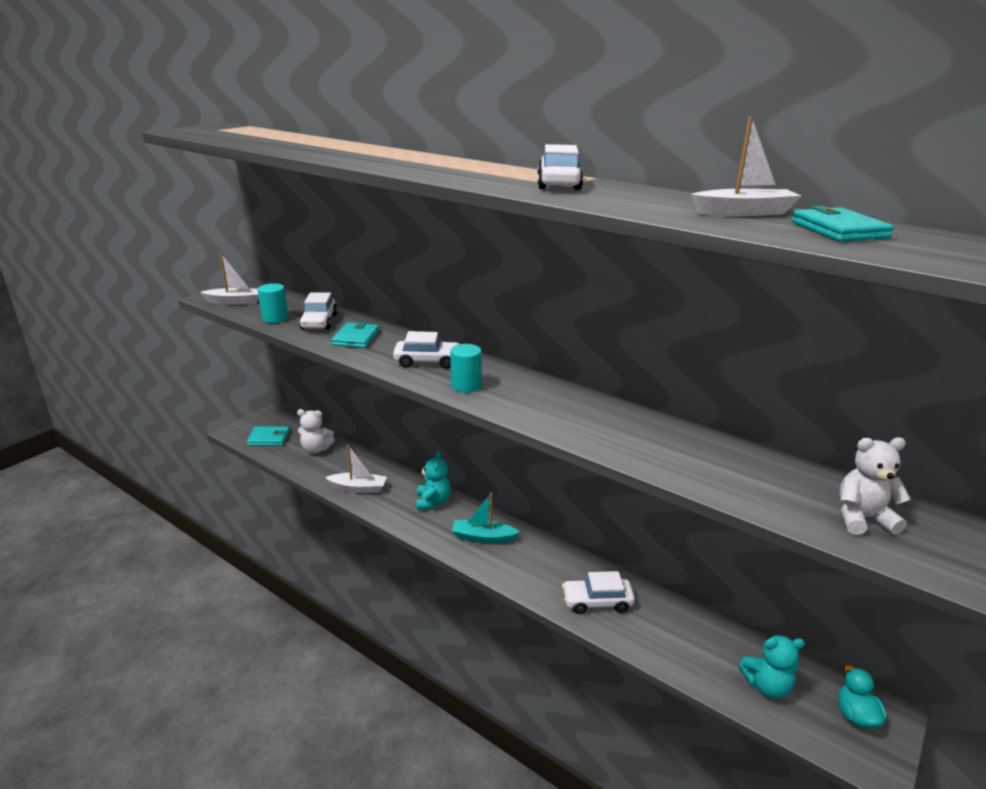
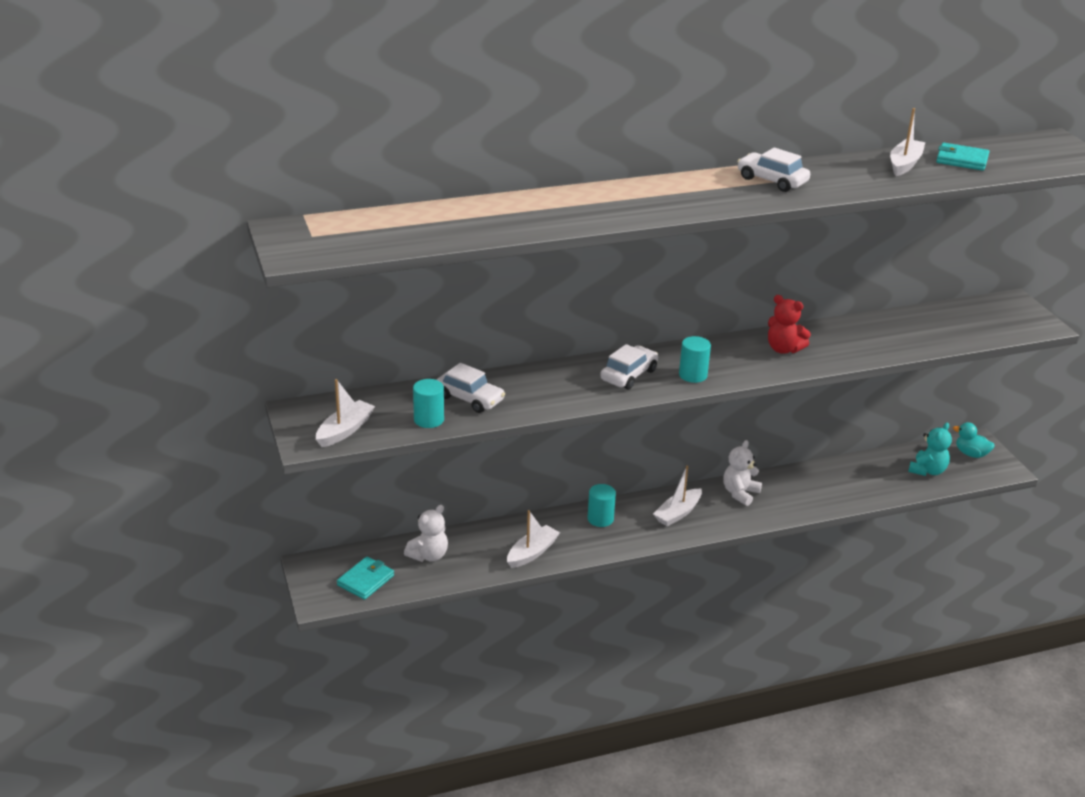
camera: 55 degrees left, 5 degrees up
turquoise wallet [332,321,379,348] -> none
turquoise teddy bear [416,451,451,510] -> turquoise cylinder [588,484,616,527]
turquoise boat [452,493,520,544] -> white boat [653,465,702,527]
white car [562,571,635,614] -> none
white teddy bear [839,437,911,535] -> white teddy bear moved to [723,440,762,506]
none -> red teddy bear [768,295,811,354]

